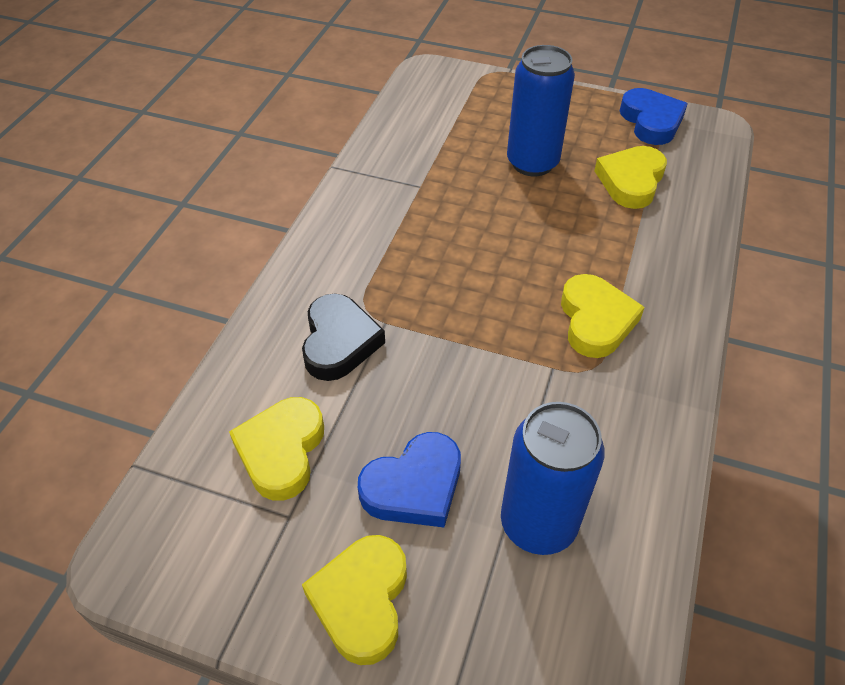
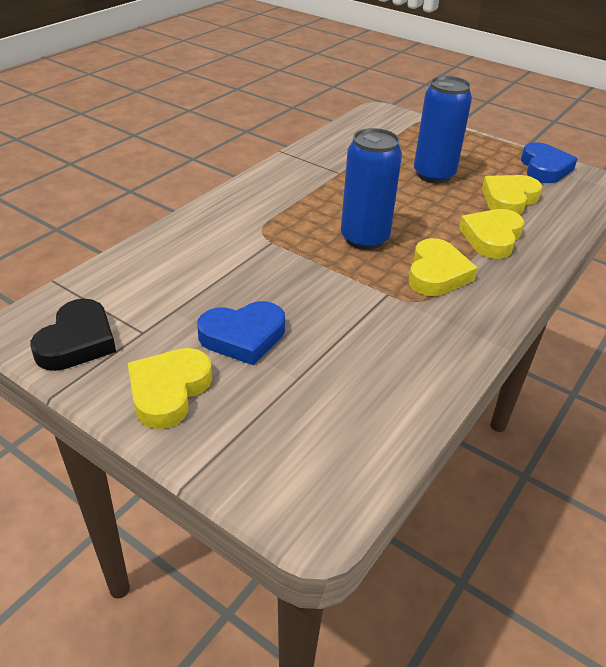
camera: 15 degrees right, 10 degrees down
yellow heart [229,397,324,501] -> yellow heart moved to [459,209,524,259]
black heart [302,294,385,381] -> black heart moved to [30,299,116,371]
blue can [501,402,605,555] -> blue can moved to [341,128,402,250]

